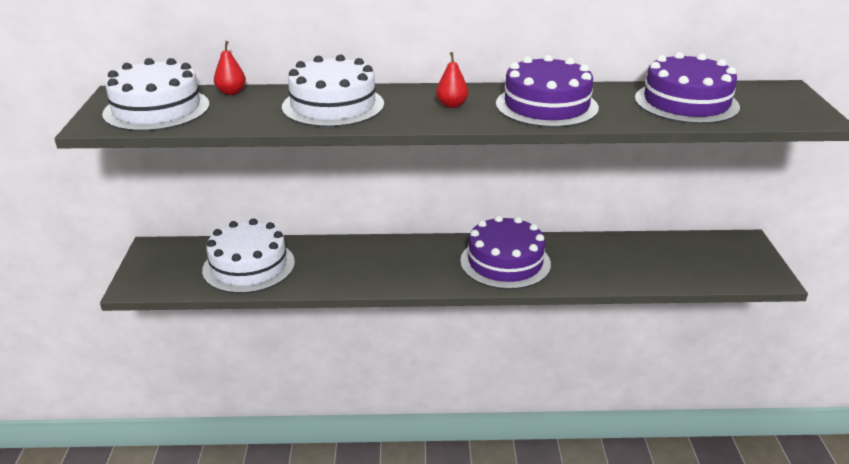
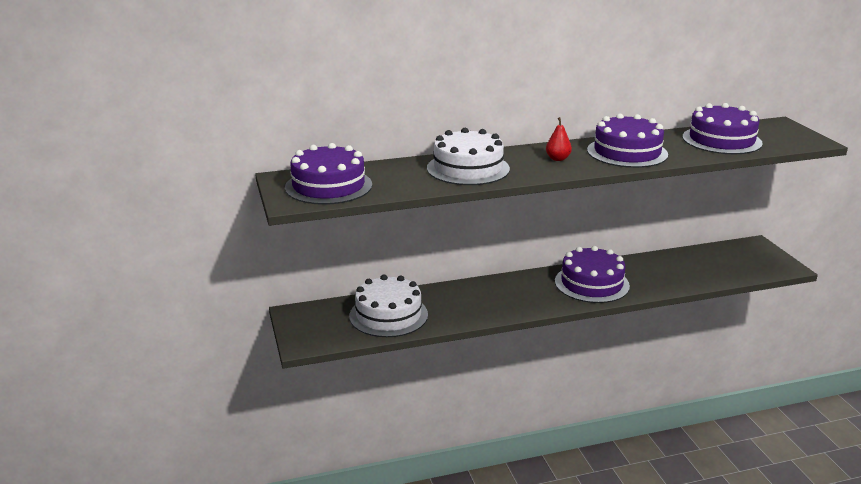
camera: 15 degrees left, 5 degrees down
white cake [102,58,210,131] -> purple cake [285,143,372,205]
red pear [214,41,246,95] -> none

